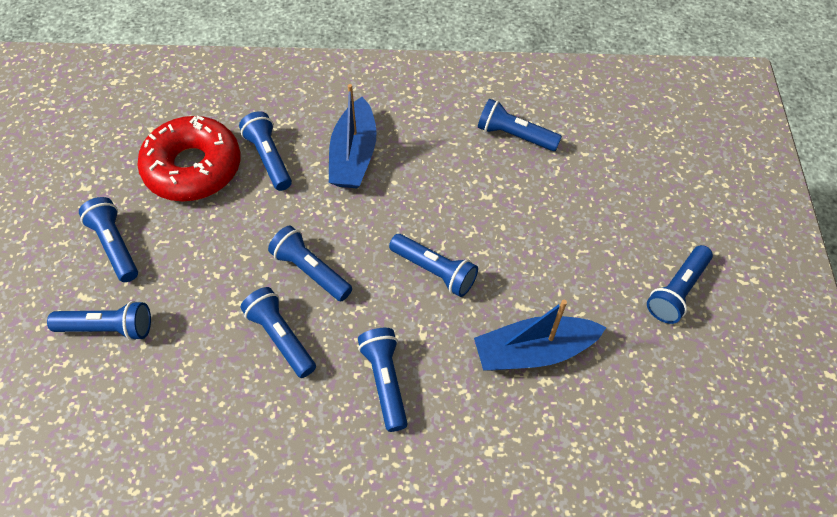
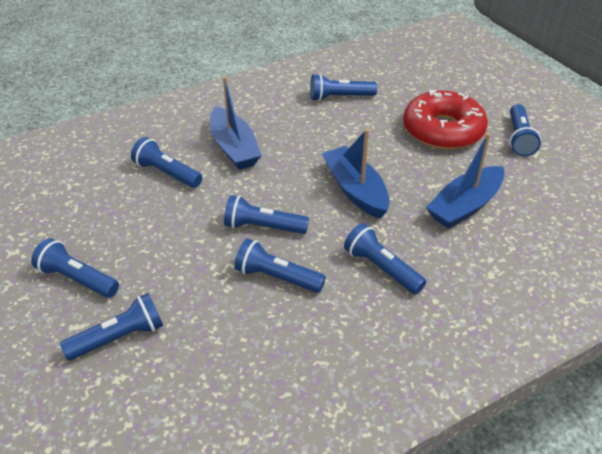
camera: 30 degrees left, 15 degrees down
red donut [137,116,241,201] -> red donut moved to [403,90,488,150]
blue flashlight [389,234,478,297] -> blue boat [322,129,390,219]

